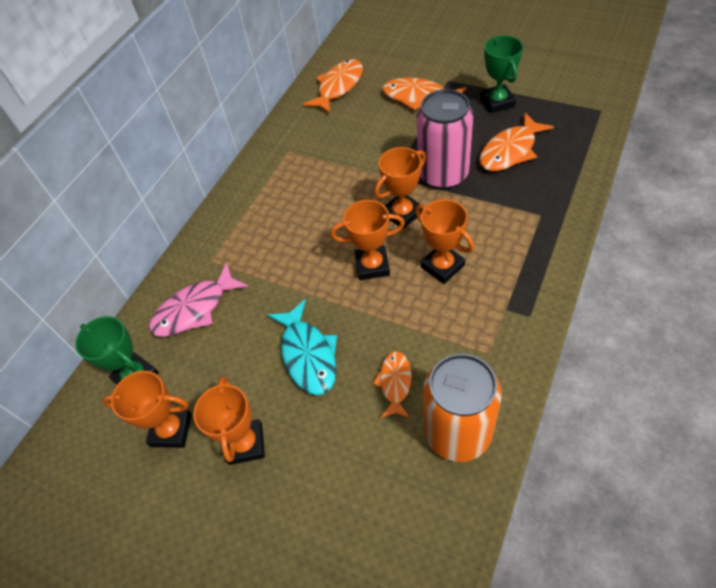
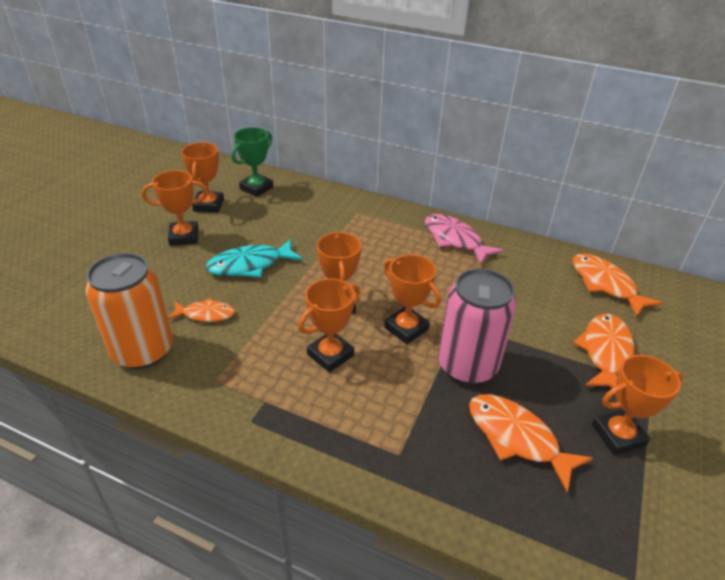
camera: 80 degrees right, 15 degrees down
pink fish [149,263,249,337] -> pink fish moved to [425,214,504,265]
orange fish [303,59,363,114] -> orange fish turned 150 degrees counterclockwise [573,253,663,317]
green trophy [480,35,523,113] -> orange trophy [592,355,683,455]

